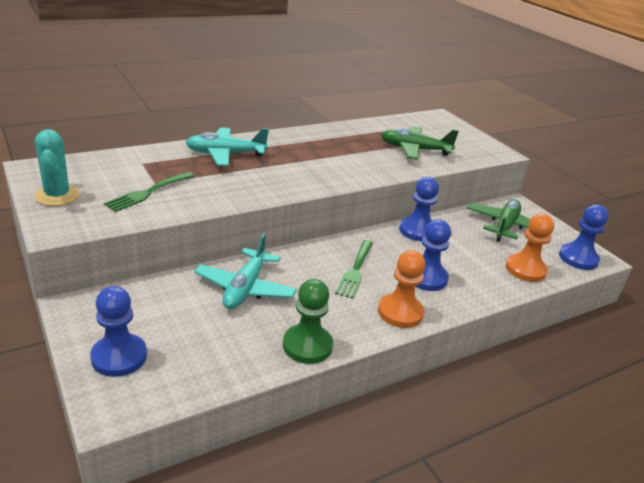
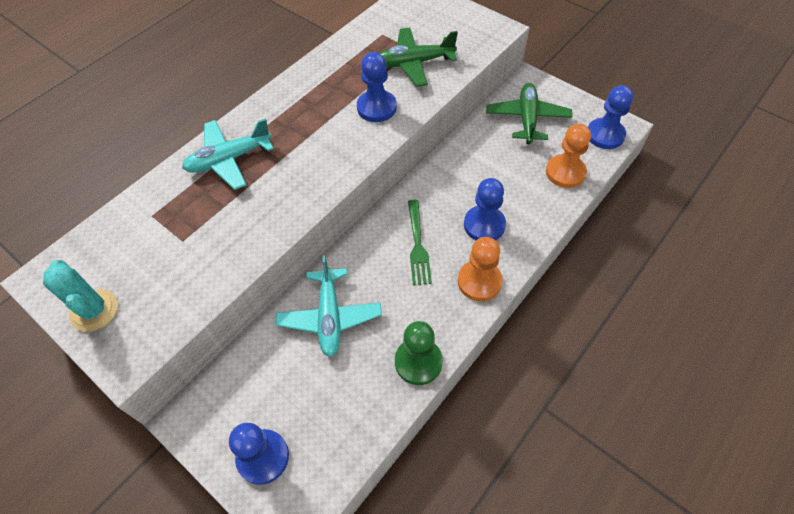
camera: 15 degrees left, 25 degrees up
green fork [104,172,194,212] -> none
blue pawn [399,177,439,241] -> blue pawn moved to [357,52,397,122]

